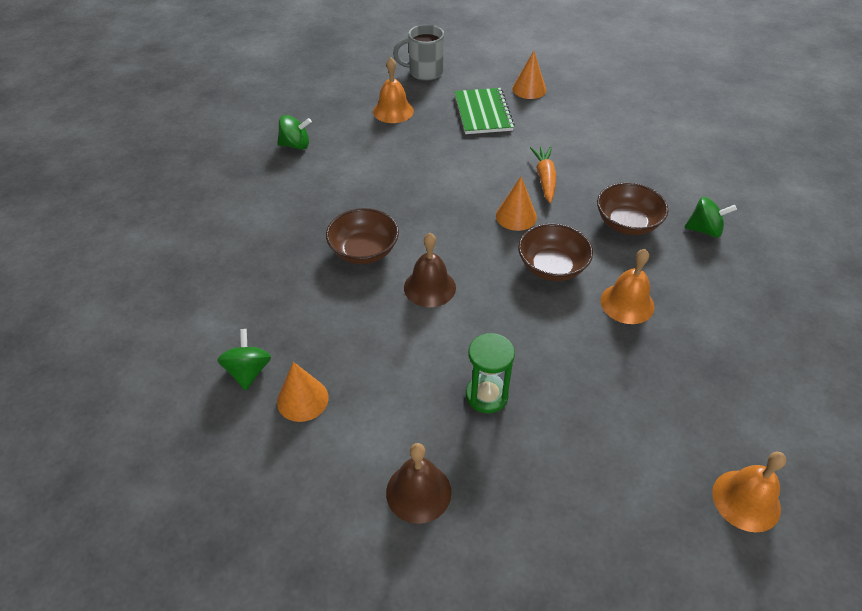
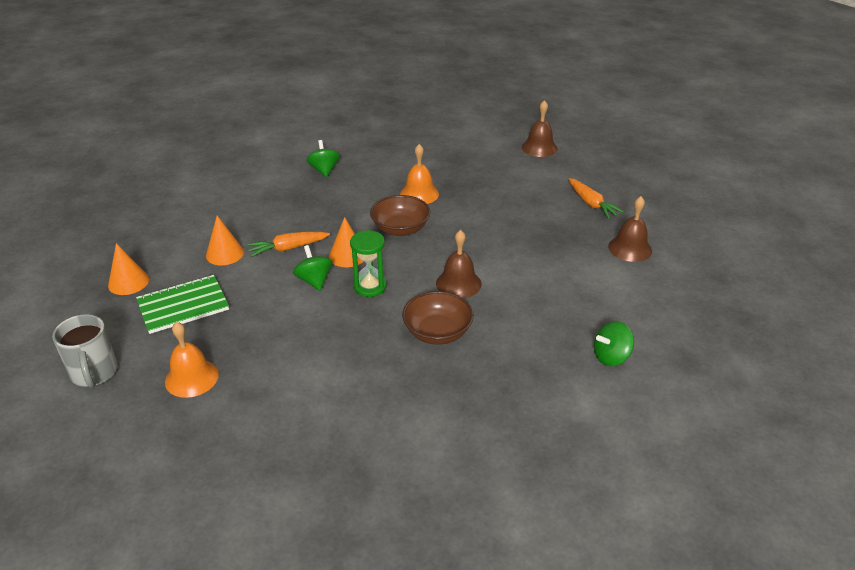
camera: 110 degrees left, 10 degrees down
green spinning top [277,115,312,150] -> green spinning top moved to [293,245,333,291]
orange cone [277,362,329,422] -> orange cone moved to [206,216,244,265]
green hourglass [466,333,515,413] -> green hourglass moved to [350,230,387,297]
brown bowl [597,183,668,235] -> none
orange bell [712,452,786,532] -> brown bell [522,100,558,157]
none -> orange carrot [569,178,624,218]

